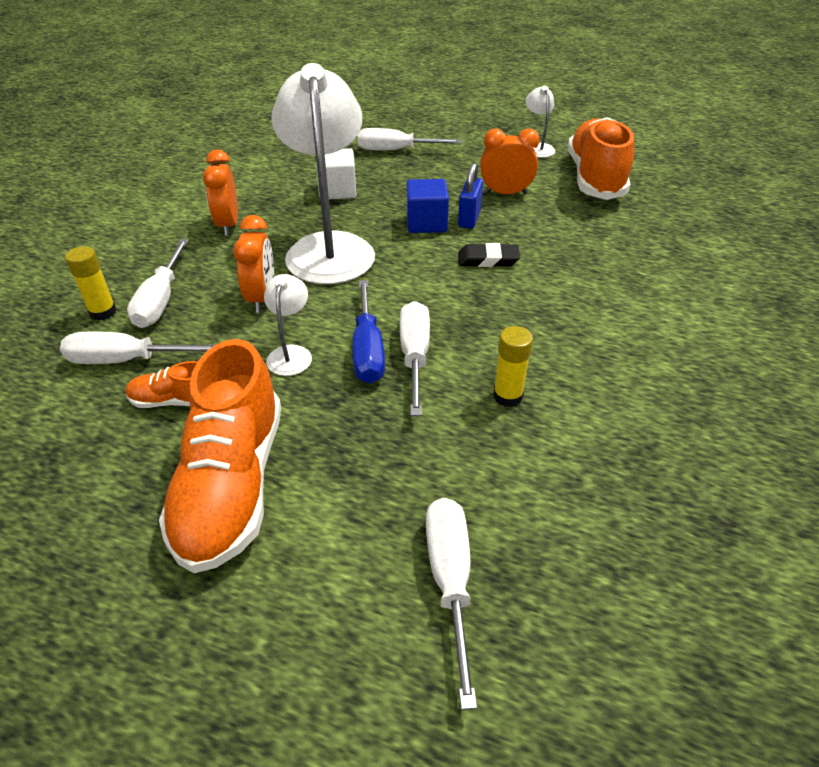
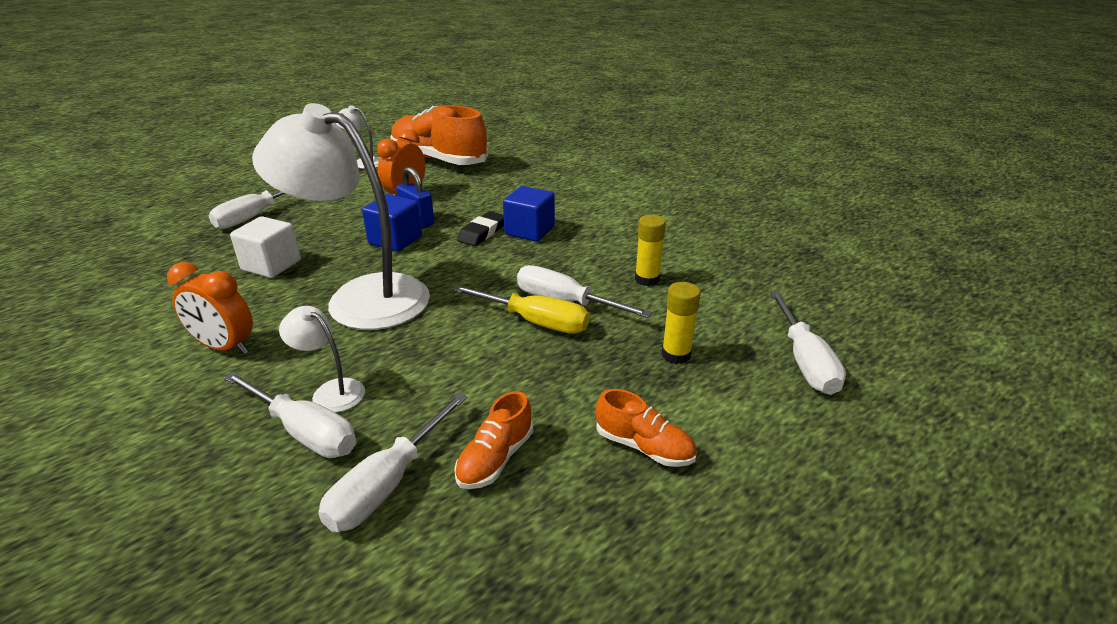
camera: 60 degrees left, 10 degrees down
yellow glue stick [65,246,117,321] -> yellow glue stick moved to [662,282,700,364]
orange shoe [159,339,281,573] -> orange shoe [596,389,696,467], size x0.47
orange clock [233,215,274,313] -> none
white lamp [264,274,312,376] -> white lamp moved to [279,306,365,412]
blue screwdriver [353,280,385,384] -> yellow screwdriver [451,285,589,334]
white screwdriver [426,498,477,710] -> white screwdriver turned 120 degrees counterclockwise [770,291,846,395]
none -> blue cube [503,186,555,242]

